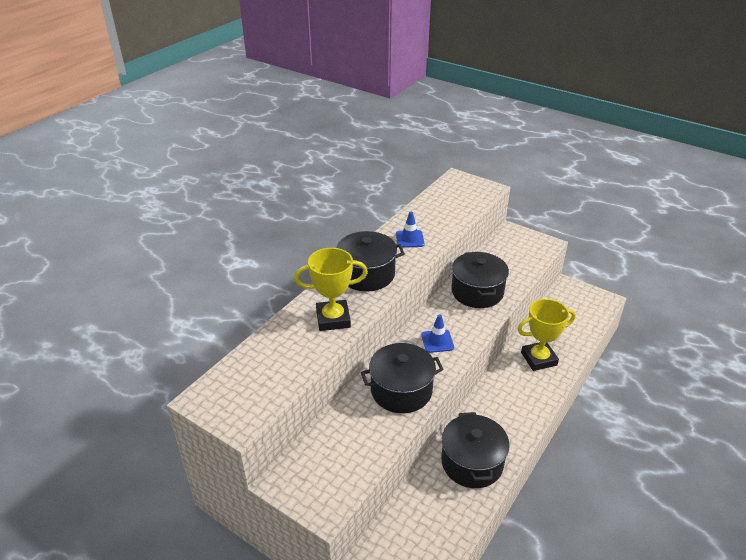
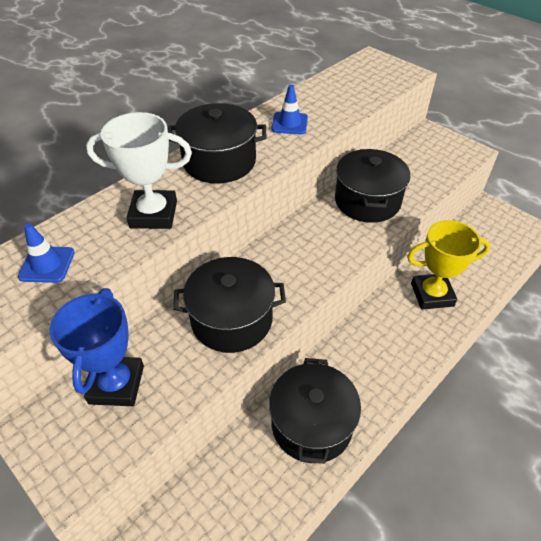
camera: 10 degrees right, 10 degrees up
yellow trophy [294,248,368,331] -> white trophy [86,112,192,229]
blue traffic cone [421,315,454,353] -> blue traffic cone moved to [18,223,75,283]
none -> blue trophy [50,288,144,406]

